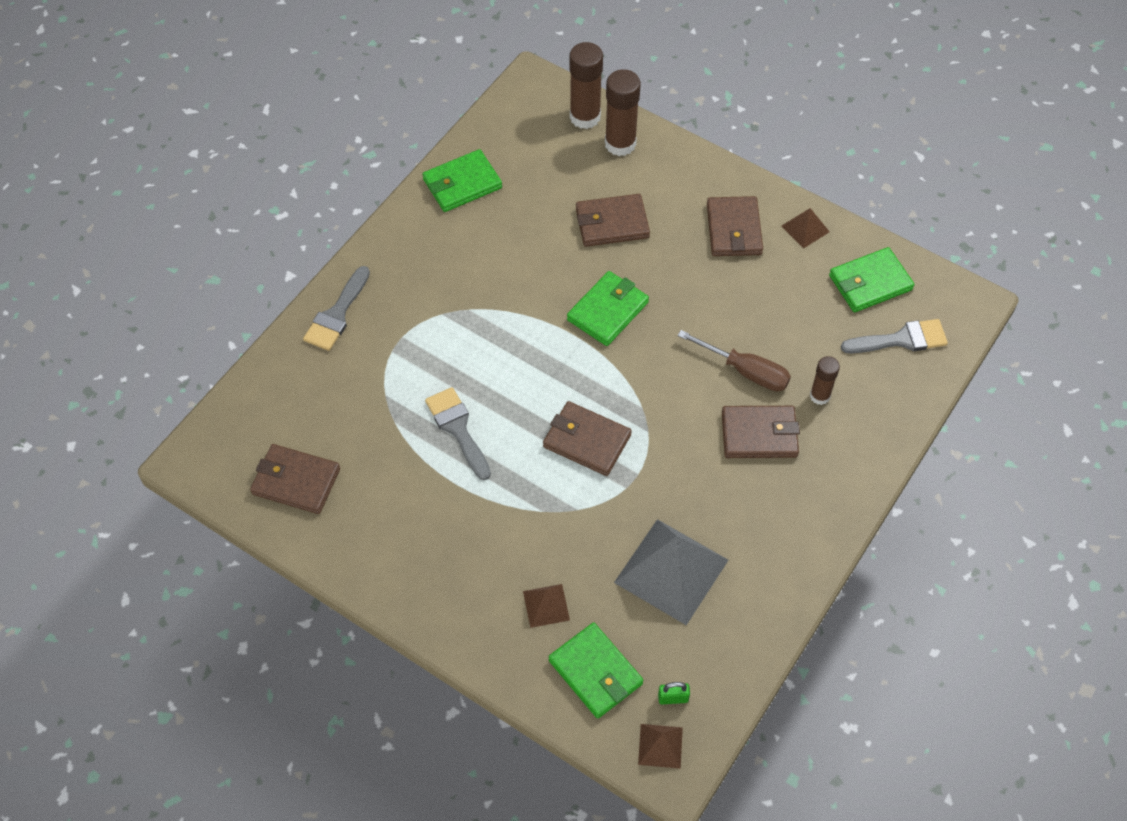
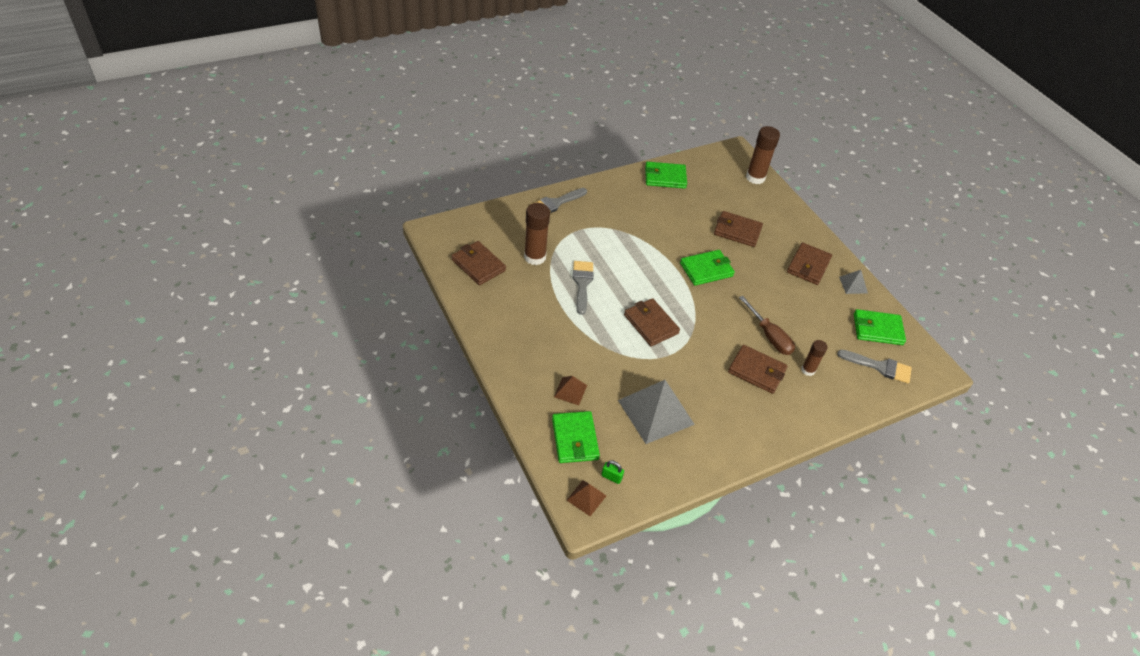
camera: 25 degrees right, 10 degrees down
brown glue stick [605,69,641,156] -> brown glue stick moved to [524,203,550,265]
brown pyramid [782,208,830,248] -> grey pyramid [839,270,868,294]

